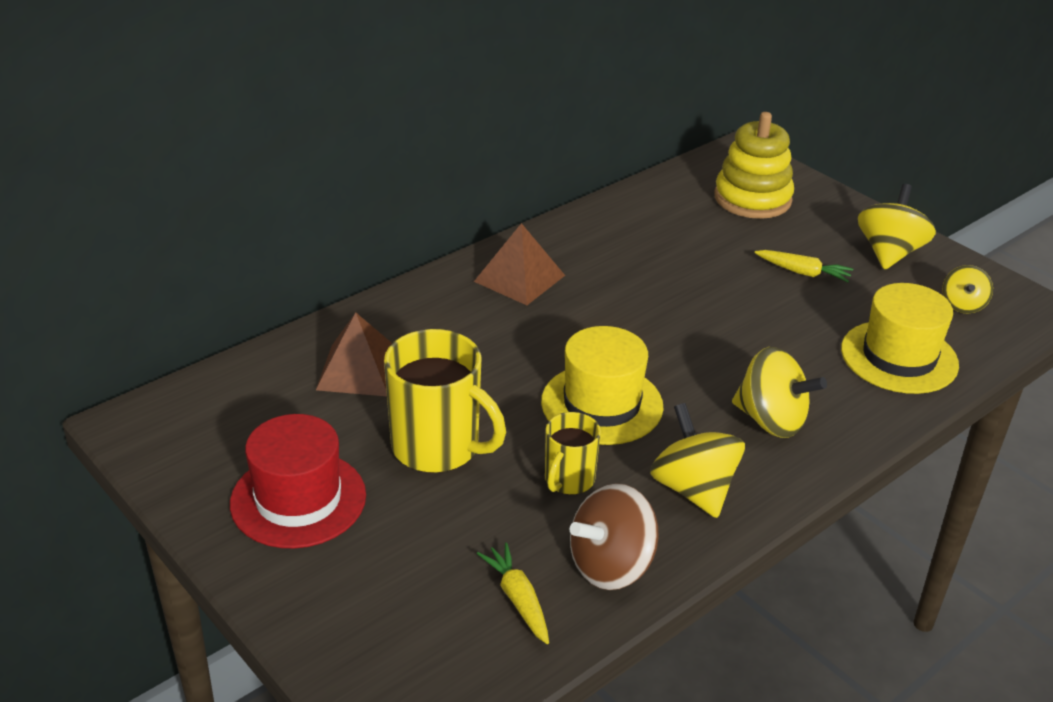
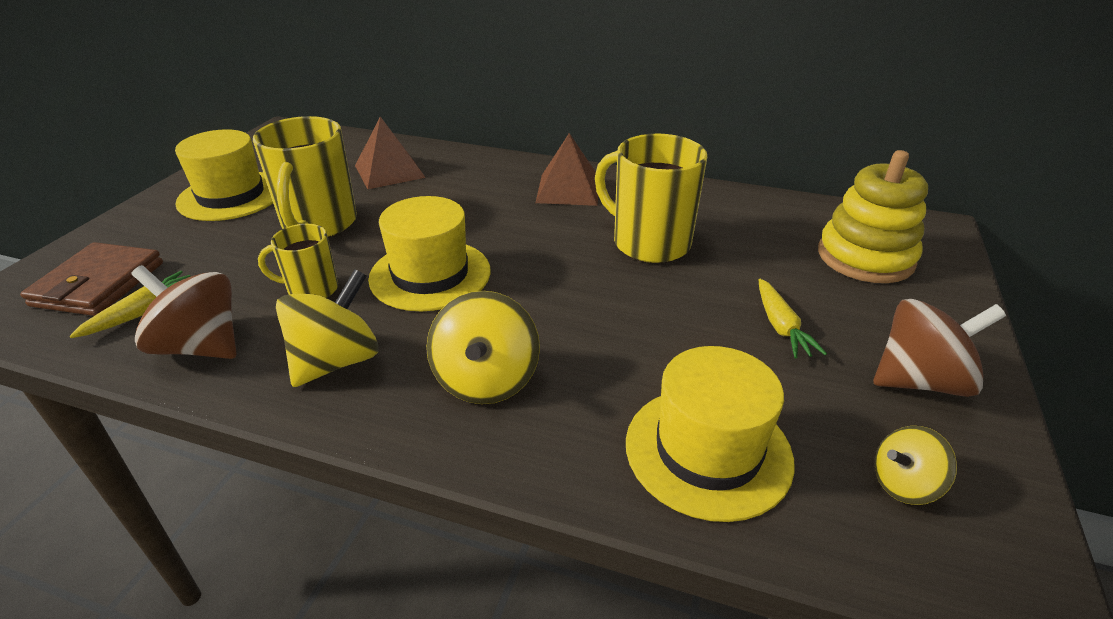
camera: 60 degrees right, 0 degrees up
red hat [230,414,366,548] -> yellow hat [175,129,273,221]
yellow spinning top [858,184,936,270] -> brown spinning top [873,299,1006,397]
none -> brown wallet [20,242,163,316]
none -> yellow mug [595,134,707,263]

